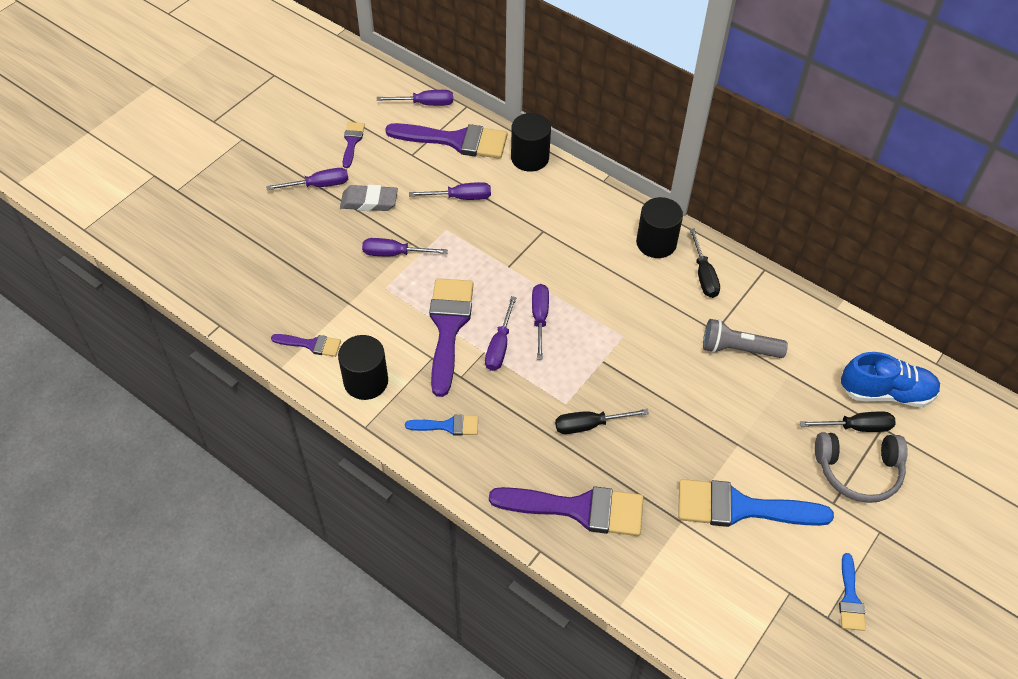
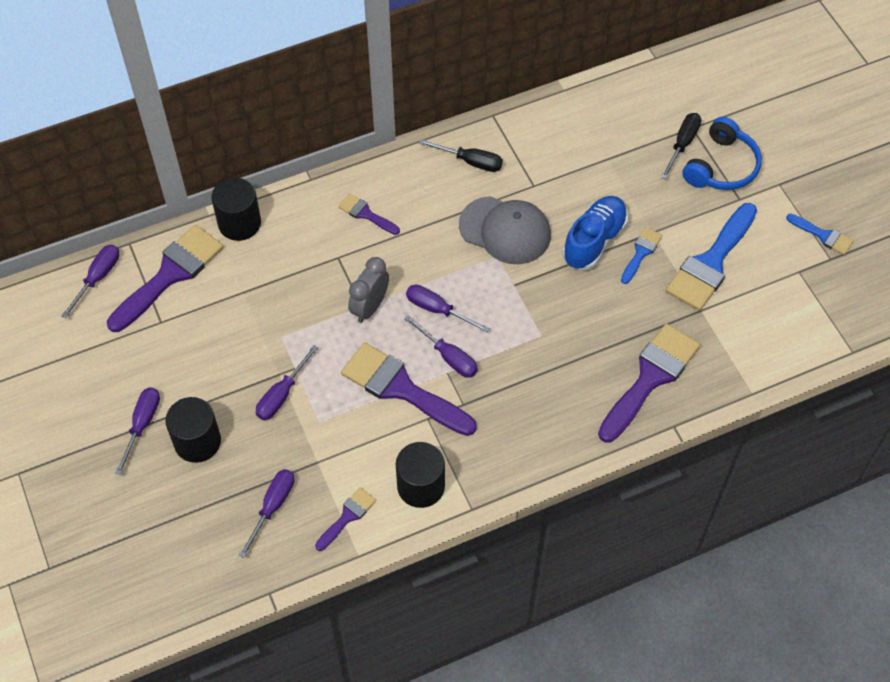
camera: 60 degrees left, 5 degrees up
grey eraser [340,185,398,211] -> none
purple brush [343,122,365,168] -> purple brush moved to [338,193,400,235]
blue brush [405,415,478,436] -> blue brush moved to [621,227,662,284]
purple screwdriver [409,182,491,200] -> purple screwdriver moved to [239,469,294,558]
black screwdriver [555,409,649,434] -> none
black cylinder [636,197,683,258] -> black cylinder moved to [165,397,221,463]
grey flashlight [703,319,788,358] -> none
grey headphones [815,432,908,503] -> blue headphones [683,117,762,190]
blue shoe [841,352,941,407] -> blue shoe moved to [562,196,628,270]
none -> grey clock [348,257,389,323]
none -> grey cap [459,196,551,264]

